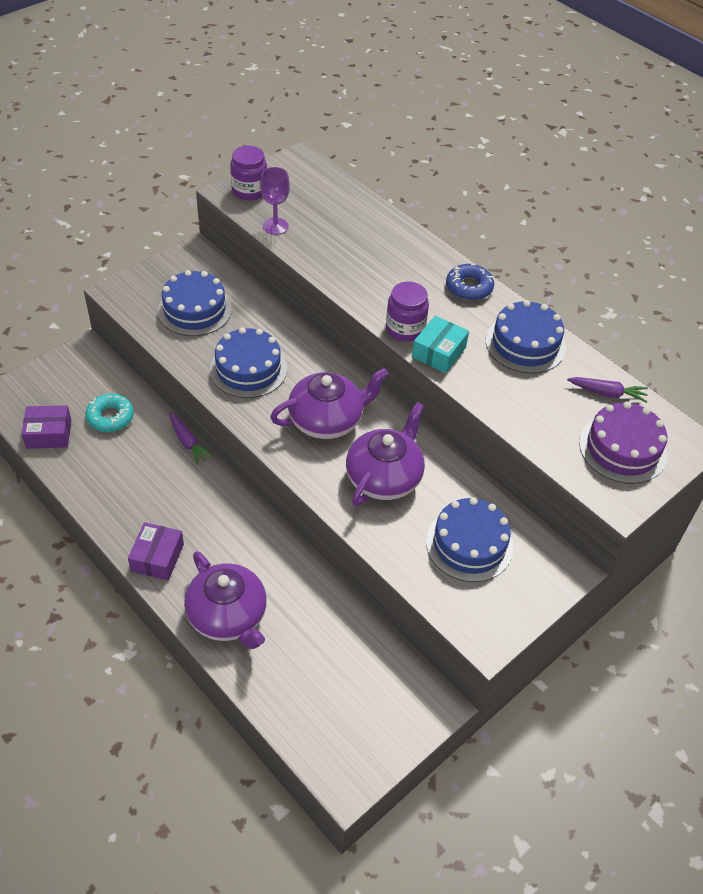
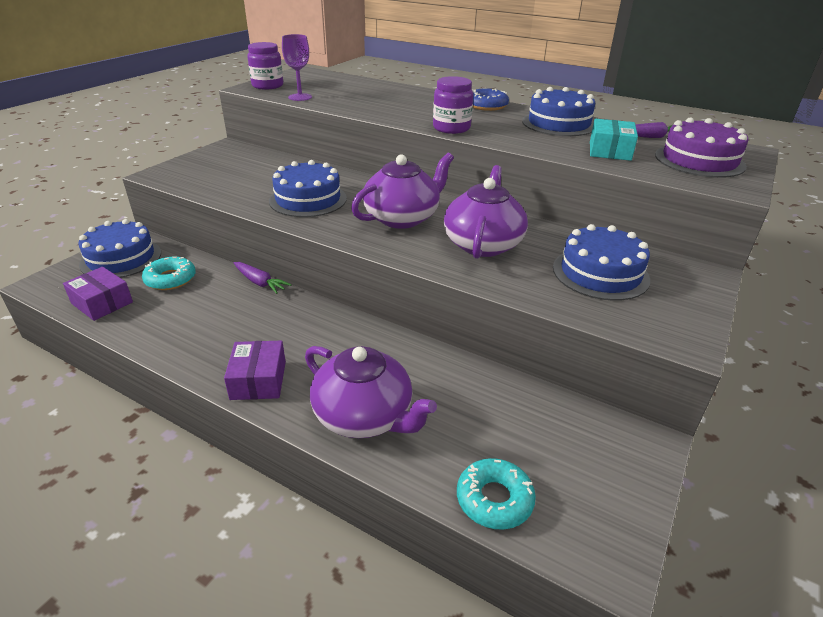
camera: 15 degrees left, 15 degrees down
purple box [21,405,71,449] -> purple box turned 60 degrees clockwise [63,267,133,321]
blue cake [158,270,232,336] -> blue cake moved to [78,219,161,278]
turquoise box [412,316,469,373] -> turquoise box moved to [590,119,638,161]
none -> turquoise donut [457,458,536,530]

